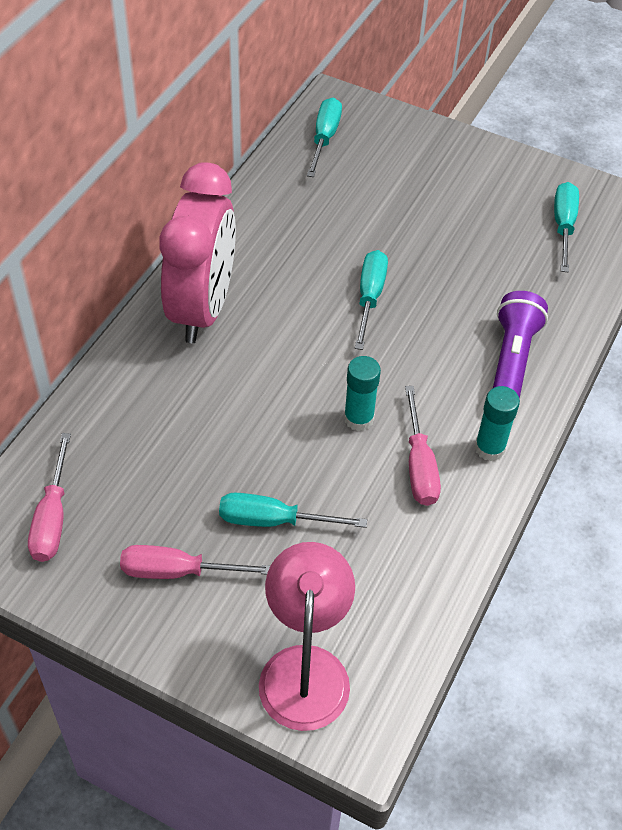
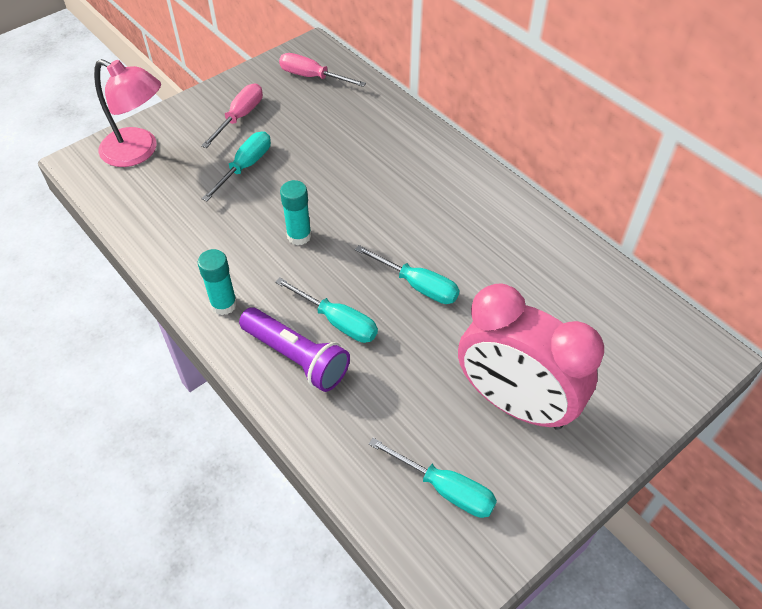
camera: 115 degrees right, 0 degrees up
pink clock [159,163,236,343] -> pink clock moved to [458,283,604,430]
turquoise screwdriver [307,98,342,177] -> turquoise screwdriver moved to [275,277,378,343]
pink screwdriver [405,386,441,506] -> none

